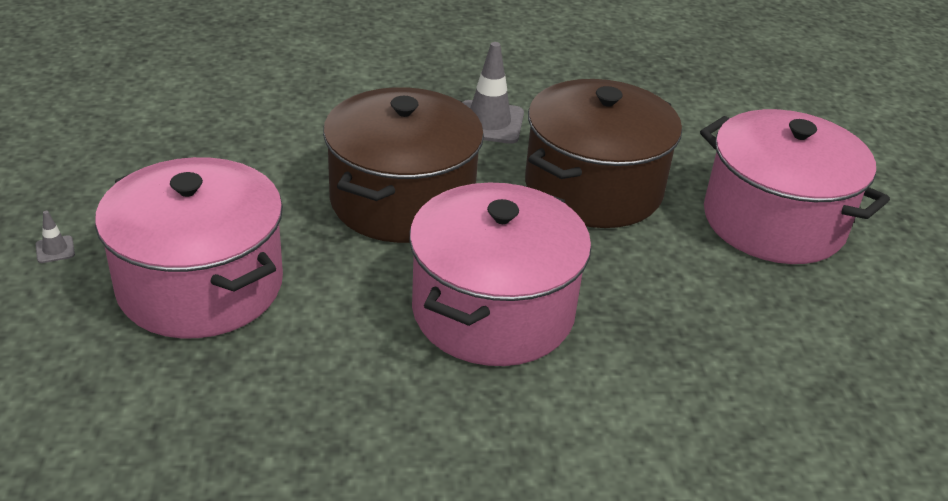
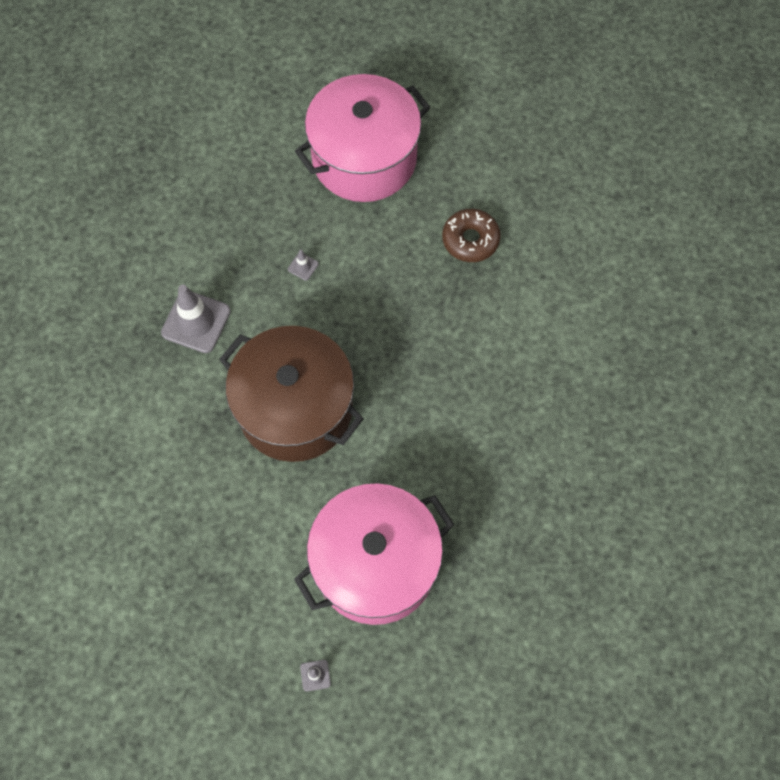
camera: 75 degrees left, 30 degrees up
pink pot [409,182,591,366] -> none
brown pot [525,79,682,228] -> grey traffic cone [288,250,319,281]
none -> brown donut [442,209,501,262]

